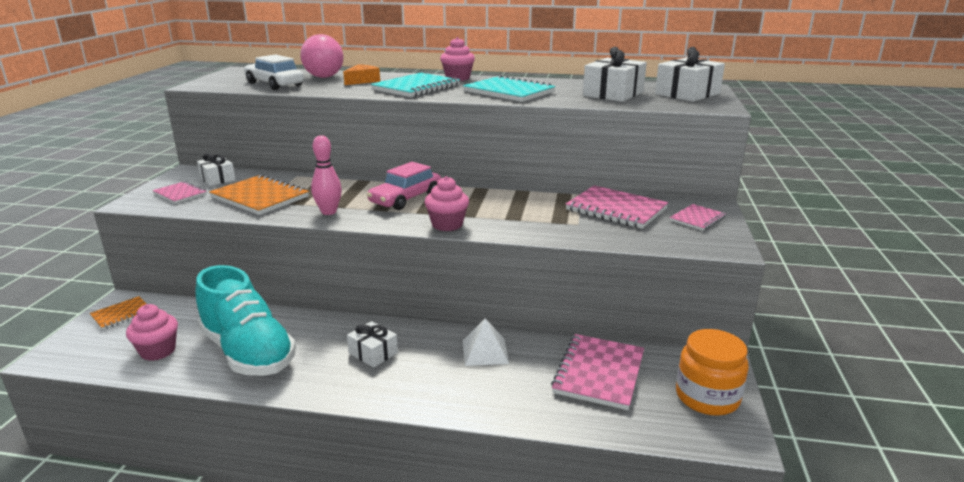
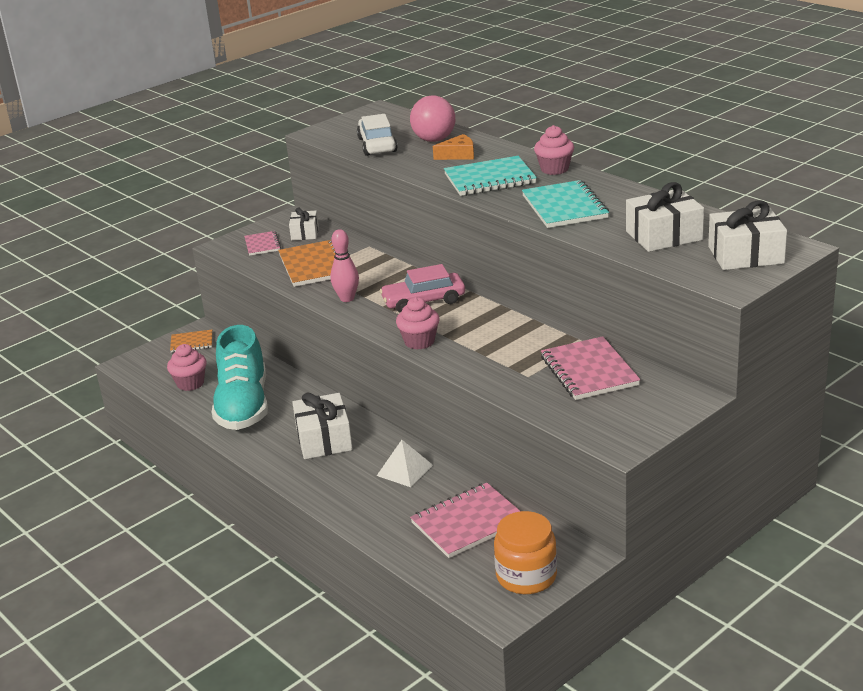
camera: 40 degrees right, 5 degrees up
white gift [347,321,398,368] -> white gift [292,392,353,459], size x1.65
pink notebook [670,204,726,231] -> none

